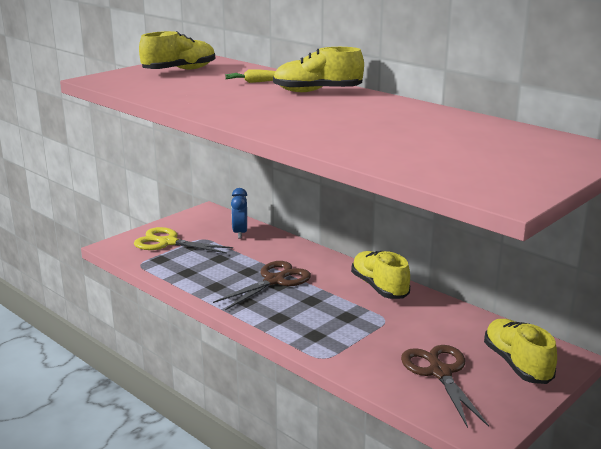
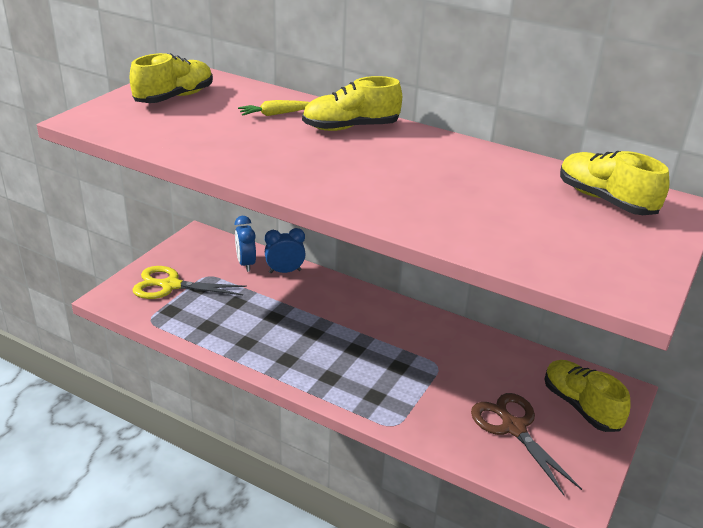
camera: 15 degrees left, 10 degrees up
brown scissors [213,261,311,310] -> none
yellow shoe [351,251,410,299] -> yellow shoe moved to [560,151,669,215]
none -> blue clock [265,228,306,273]

